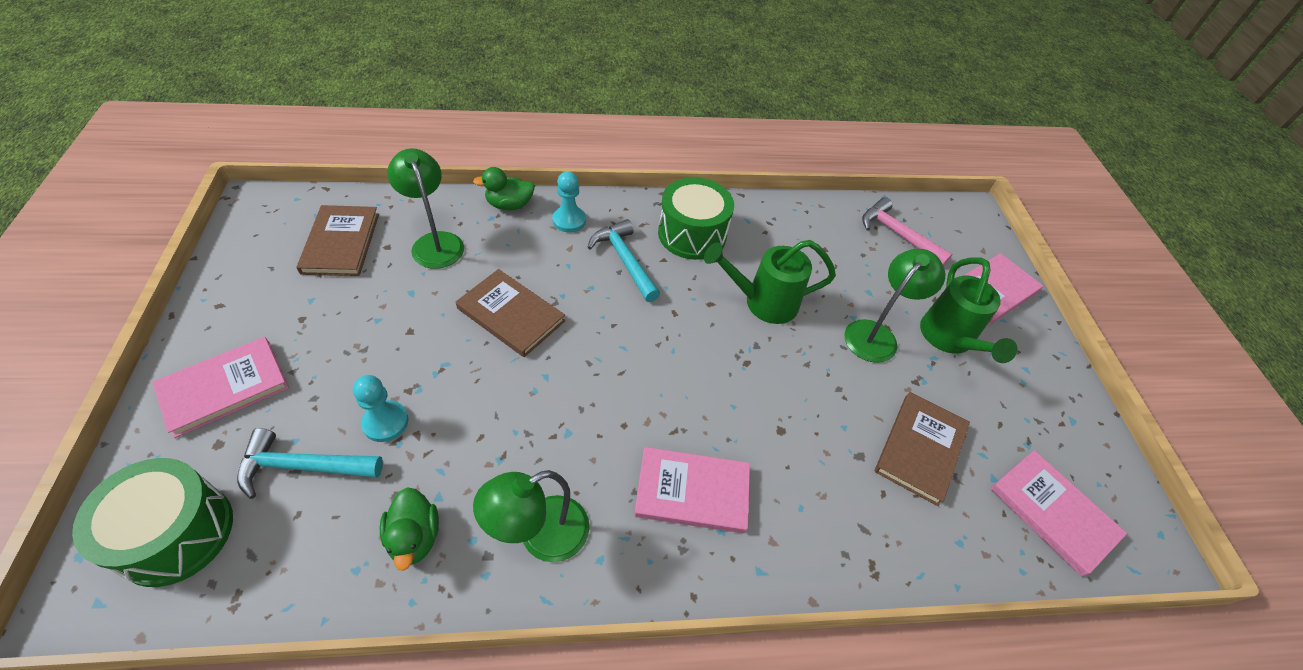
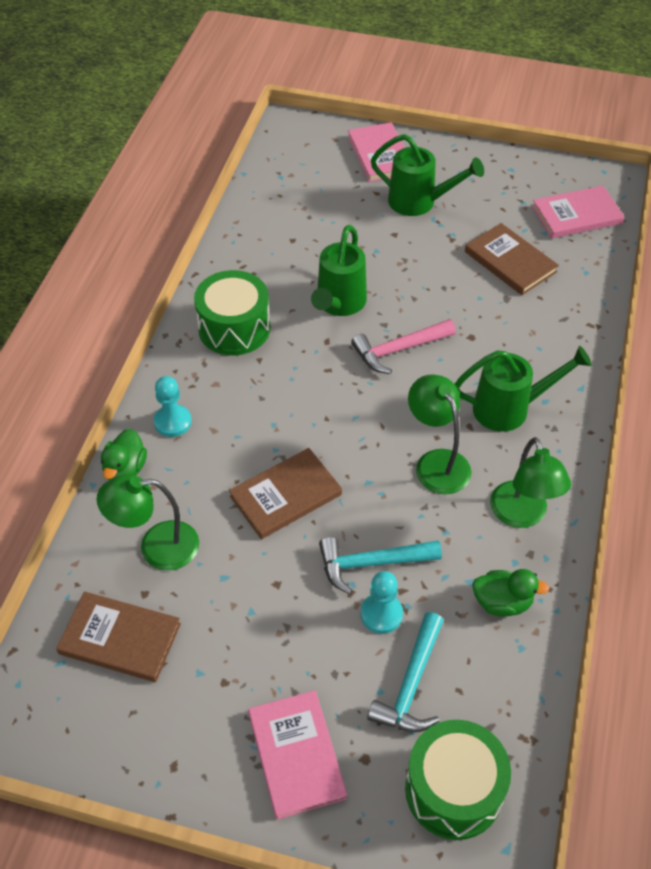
camera: 65 degrees left, 0 degrees up
turquoise hammer [587,219,660,302] -> turquoise hammer moved to [319,537,442,594]
pink book [634,447,750,533] -> green watering can [455,346,592,432]
green lamp [844,248,945,363] -> green lamp moved to [408,374,472,494]
pink hammer [862,197,953,266] -> pink hammer moved to [351,319,456,374]

